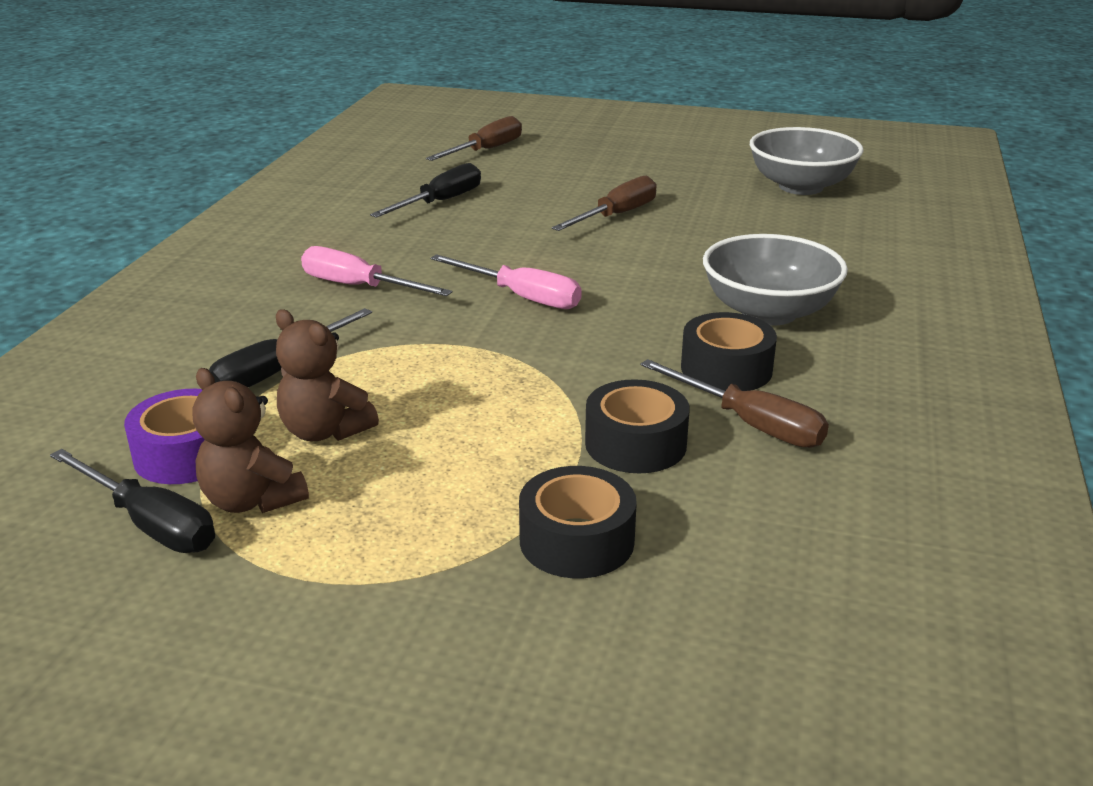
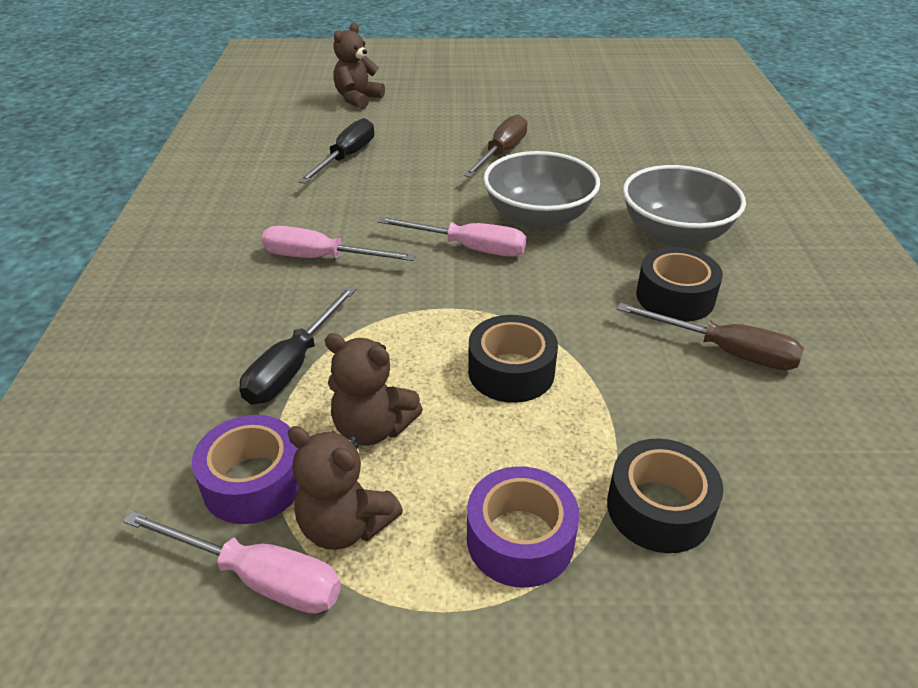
camera: 15 degrees left, 10 degrees up
black screwdriver [50,449,215,553] -> pink screwdriver [123,511,341,614]
brown screwdriver [426,116,522,161] -> brown teddy bear [333,23,385,109]
black tape [585,379,690,473] -> black tape moved to [468,315,558,403]
grey bowl [750,127,864,195] -> grey bowl moved to [483,151,600,230]
none -> purple tape [467,466,579,588]

